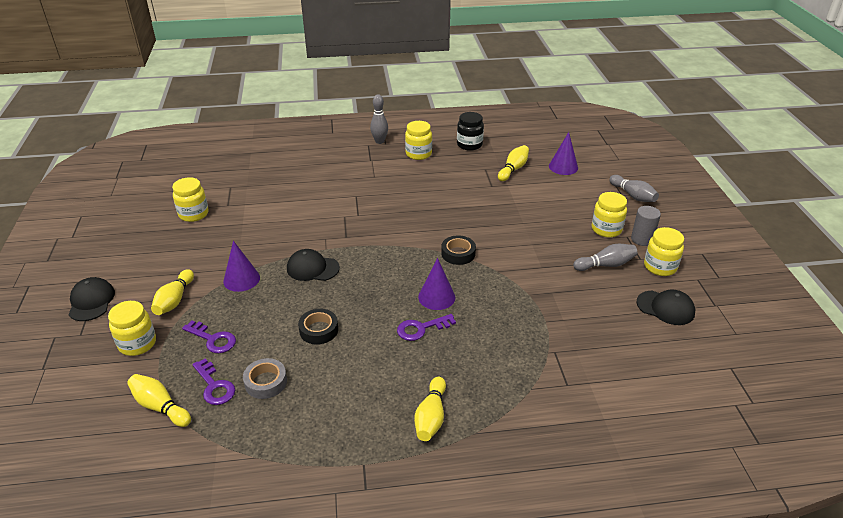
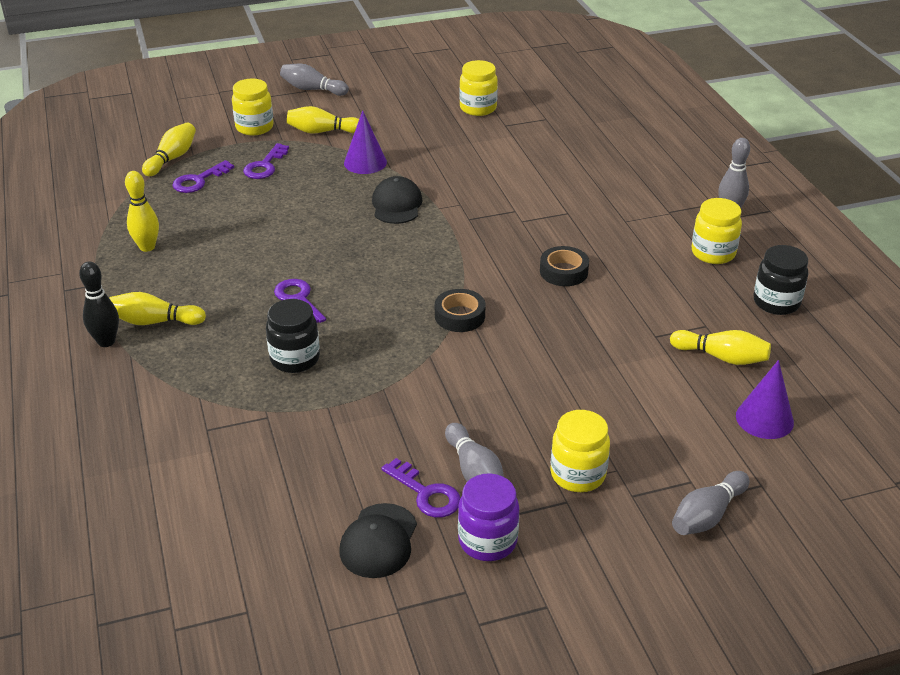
camera: 80 degrees right, 0 degrees up
black cap [68,277,115,321] -> grey bowling pin [280,64,349,96]
grey tape [243,358,287,399] -> none
black tape [298,309,338,345] -> black tape moved to [540,246,589,286]
purple cone [418,258,455,310] -> none
grey cylinder [631,206,661,246] -> none
yellow jar [644,227,684,276] -> purple jar [458,473,519,561]
none -> black bowling pin [79,261,119,347]
none -> yellow bowling pin [125,171,159,252]
none -> black jar [266,299,320,373]
none -> purple key [381,458,461,518]

